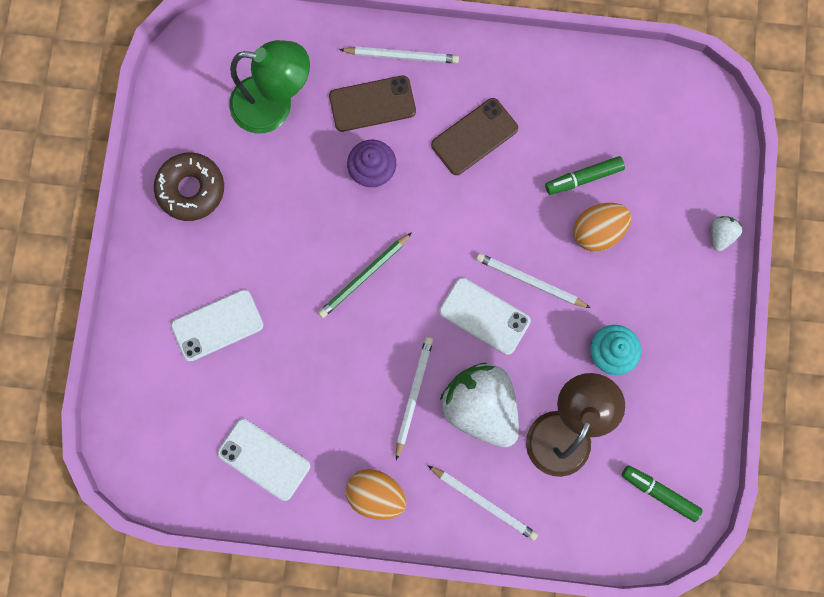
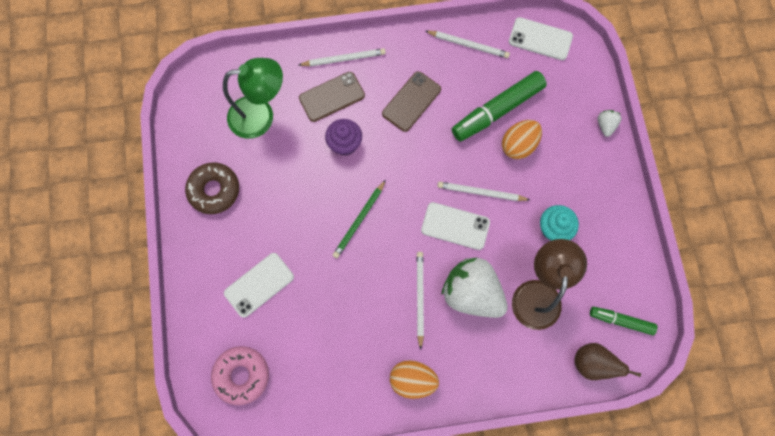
camera: 15 degrees left, 5 degrees down
white phone [218,419,310,501] -> white phone moved to [509,17,573,60]
white pencil [428,466,538,541] -> white pencil moved to [426,31,510,58]
green marker [545,156,625,195] -> green marker [452,71,547,142], size x1.77
none -> pink donut [211,346,269,405]
none -> brown pear [575,343,641,380]

